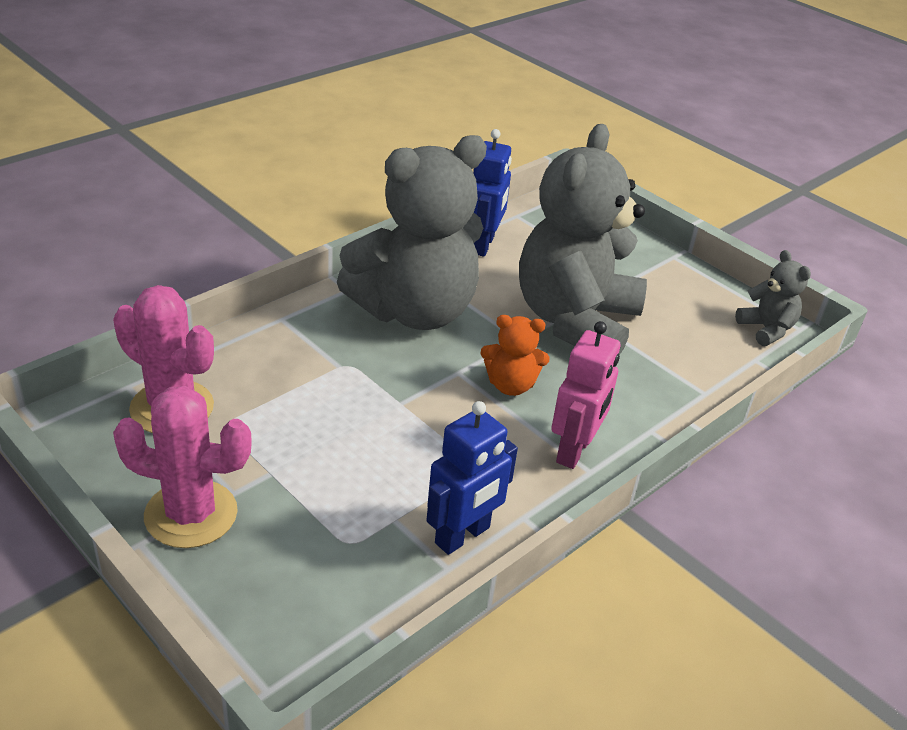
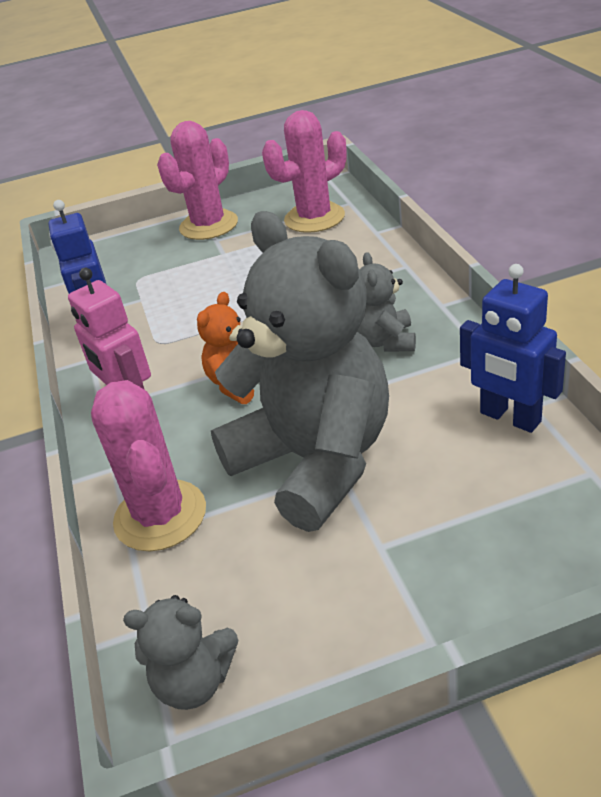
camera: 125 degrees right, 0 degrees up
grey teddy bear [337,135,487,330] -> grey teddy bear [357,252,416,351], size x0.43
none -> pink cactus [91,380,206,552]

